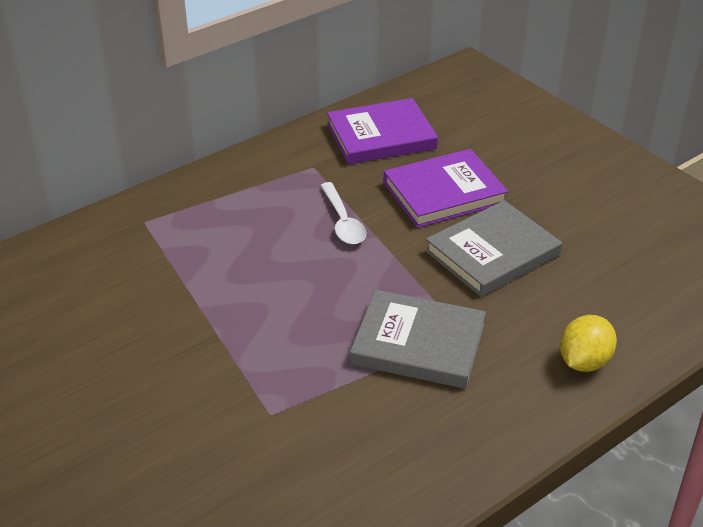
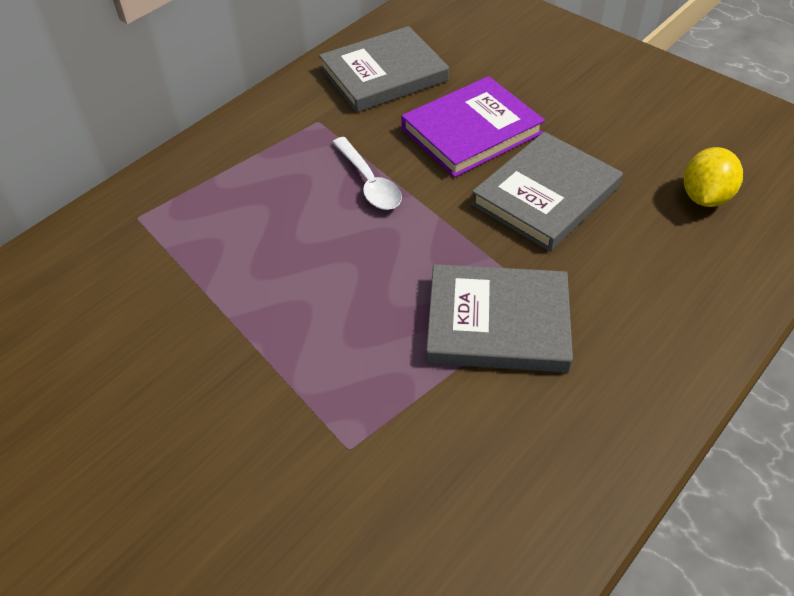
camera: 10 degrees left, 10 degrees up
purple book [327,98,438,164] -> grey book [319,26,449,113]
yellow lemon [560,315,617,372] -> yellow lemon moved to [684,147,743,207]

